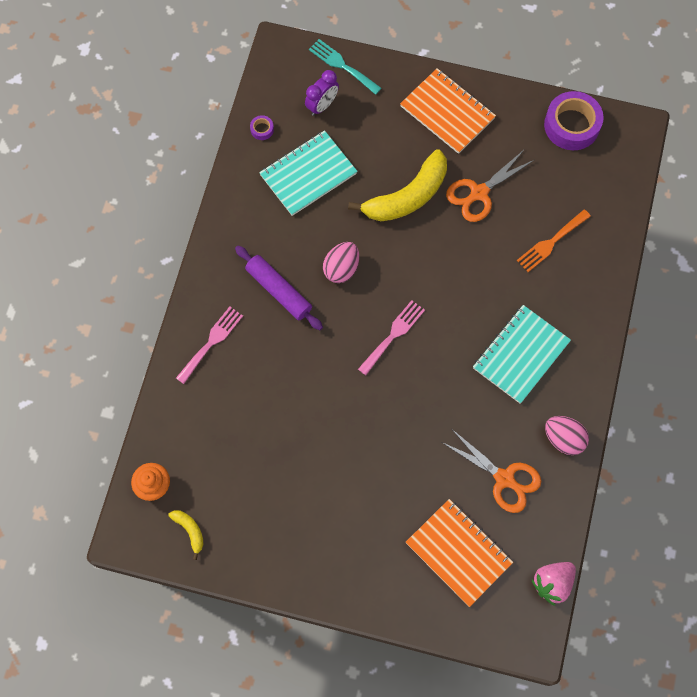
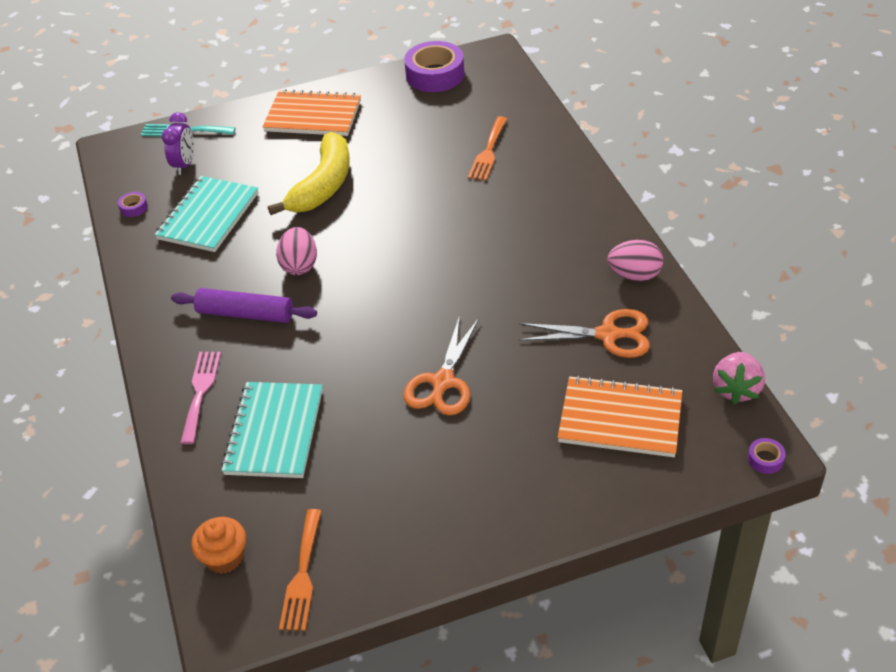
camera: 30 degrees left, 25 degrees down
yellow banana [168,510,204,560] -> orange fork [279,509,321,631]
pink fork [358,300,425,375] -> none
orange scissors [446,150,534,222] -> orange scissors moved to [403,315,479,415]
turquoise notebook [473,305,571,404] -> turquoise notebook moved to [221,382,323,478]
none -> purple tape [748,438,786,474]

